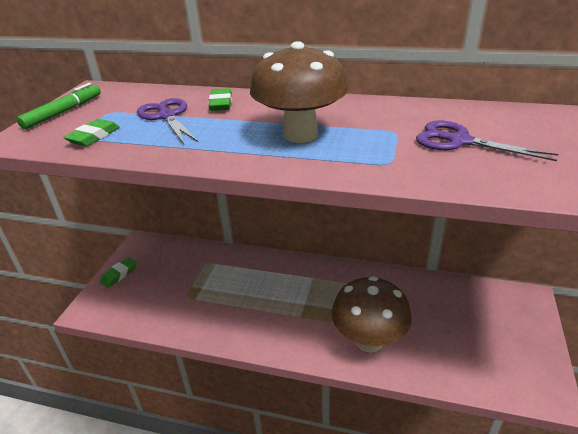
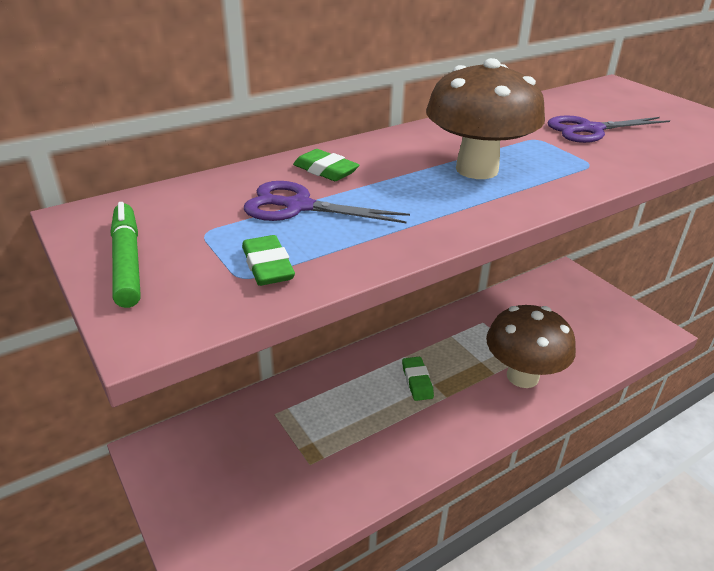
camera: 50 degrees left, 0 degrees up
green eraser [100,257,137,288] -> green eraser moved to [402,357,434,401]

